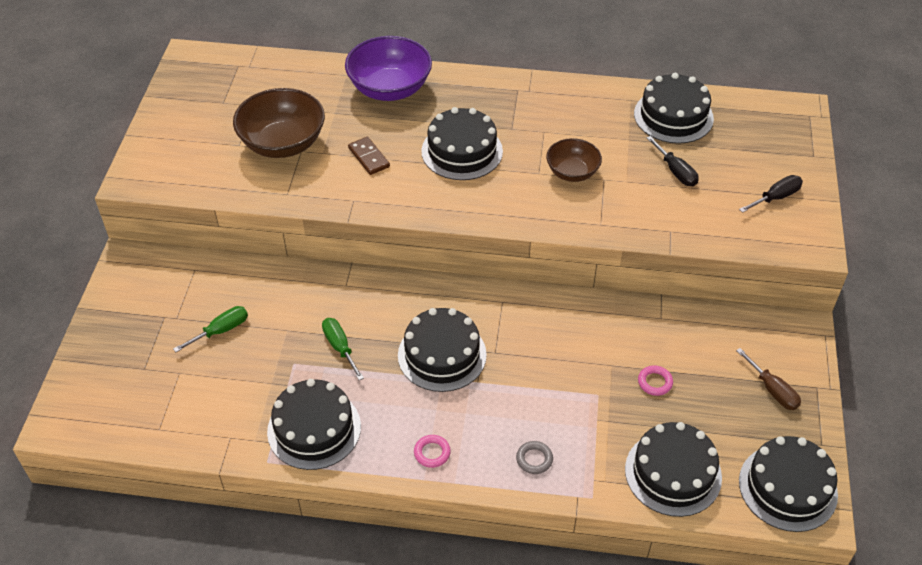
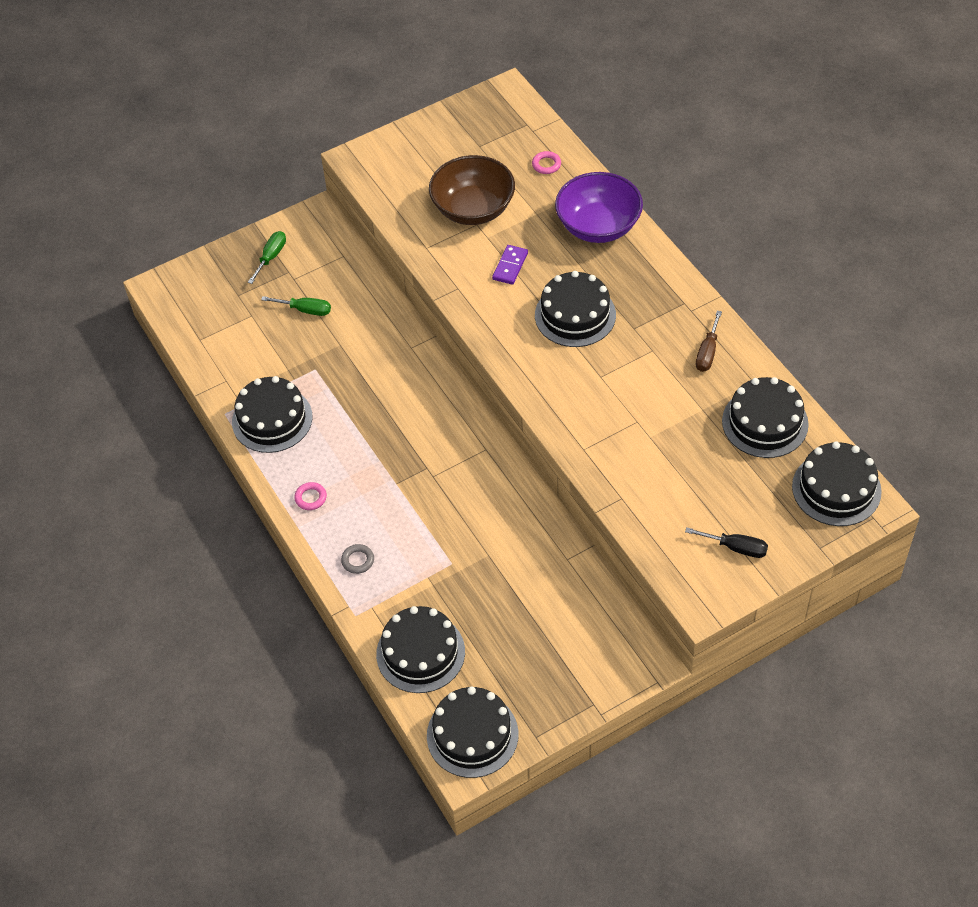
camera: 55 degrees right, 5 degrees up
green screwdriver [322,318,364,380] -> green screwdriver moved to [248,231,286,284]
brown domino [348,137,390,175] -> purple domino [492,245,528,285]
black cake [398,308,487,392] -> black cake moved to [792,441,882,526]
brown bowl [546,138,602,182] -> none
pink ring [638,365,673,396] -> pink ring moved to [532,151,561,174]
black screwdriver [646,136,699,186] -> none
brown screwdriver [736,348,801,410] -> brown screwdriver moved to [696,311,722,372]

